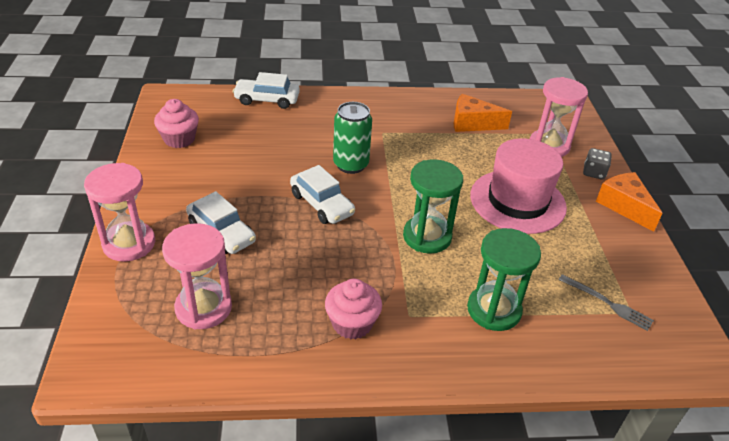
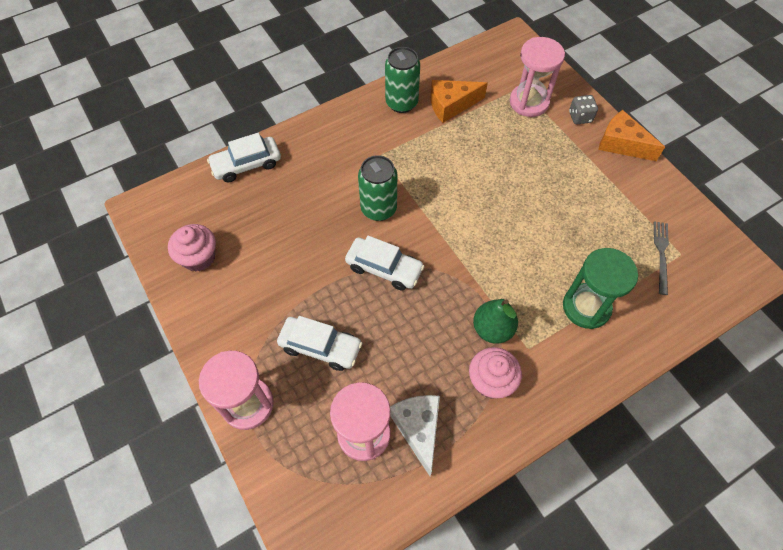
camera: 25 degrees left, 20 degrees up
green hourglass [403,159,463,254] -> none
pink hat [470,138,567,234] -> none
grey fork [558,274,654,331] -> grey fork turned 90 degrees counterclockwise [654,221,669,295]
none -> green can [385,47,420,113]
none -> white cheese [390,395,440,476]
none -> green pear [473,299,518,344]

